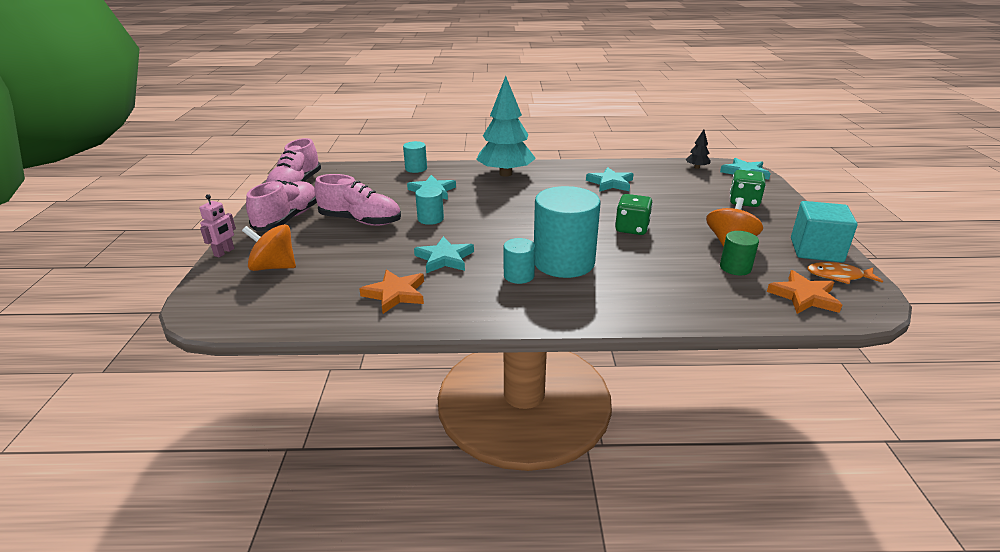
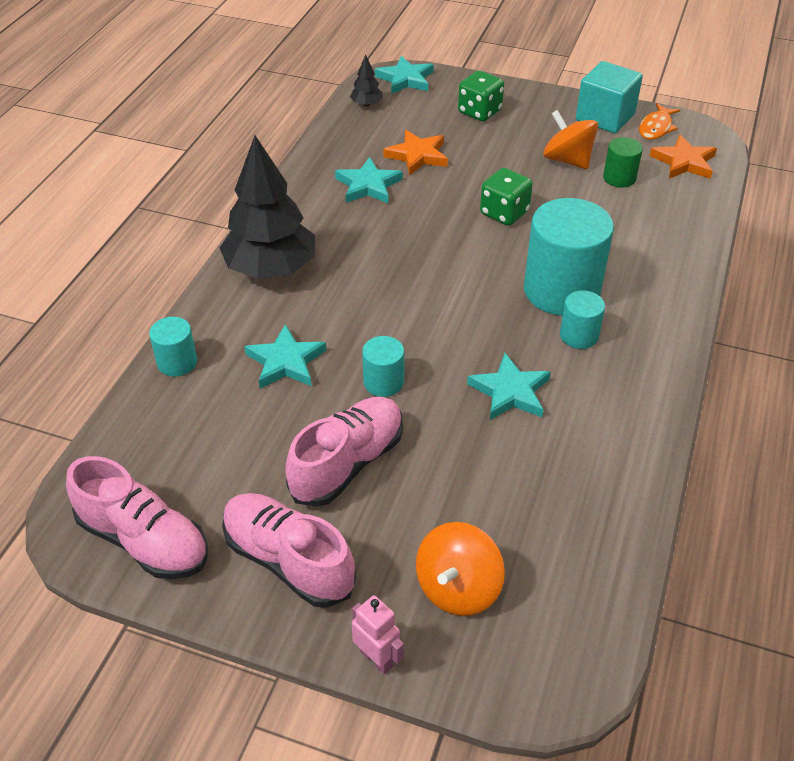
camera: 70 degrees left, 15 degrees up
orange star [359,269,424,314] -> orange star moved to [383,130,448,176]
turquoise tree [476,76,536,177] -> black tree [219,135,315,279]

